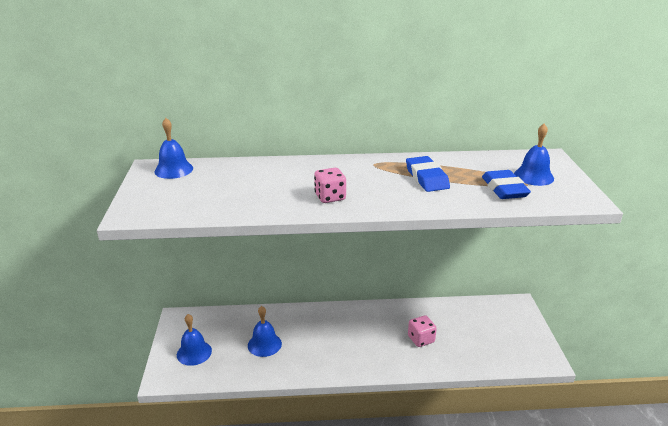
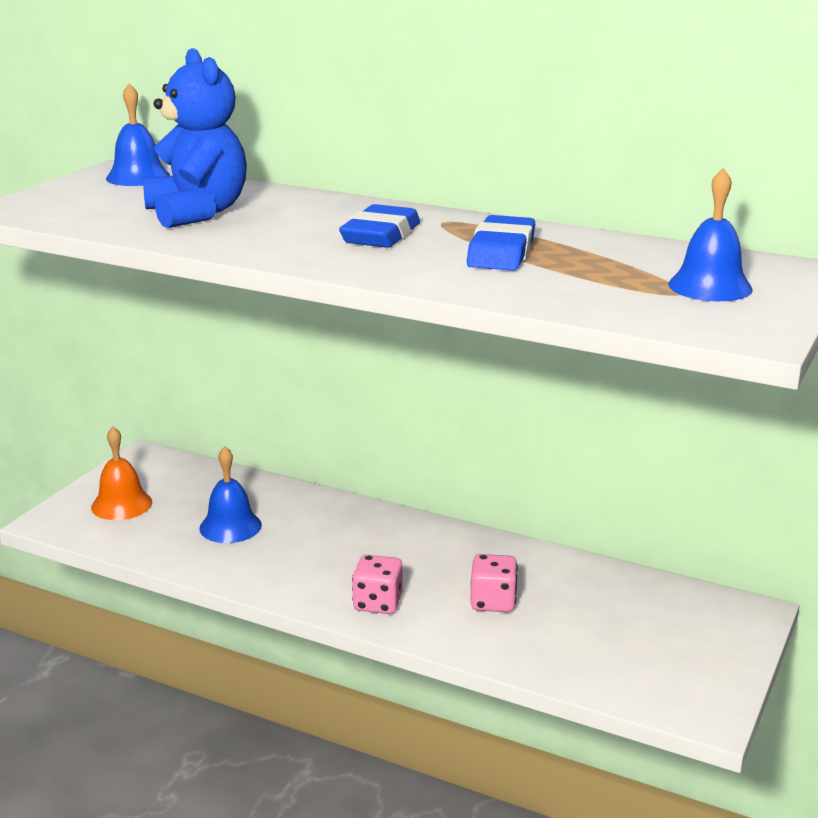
camera: 30 degrees right, 5 degrees down
blue bell [177,314,212,366] -> orange bell [91,427,152,520]
pink dice [314,168,346,203] -> pink dice moved to [352,555,403,614]
blue eraser [482,170,531,199] -> blue eraser moved to [339,204,420,248]
none -> blue teddy bear [143,48,247,228]

